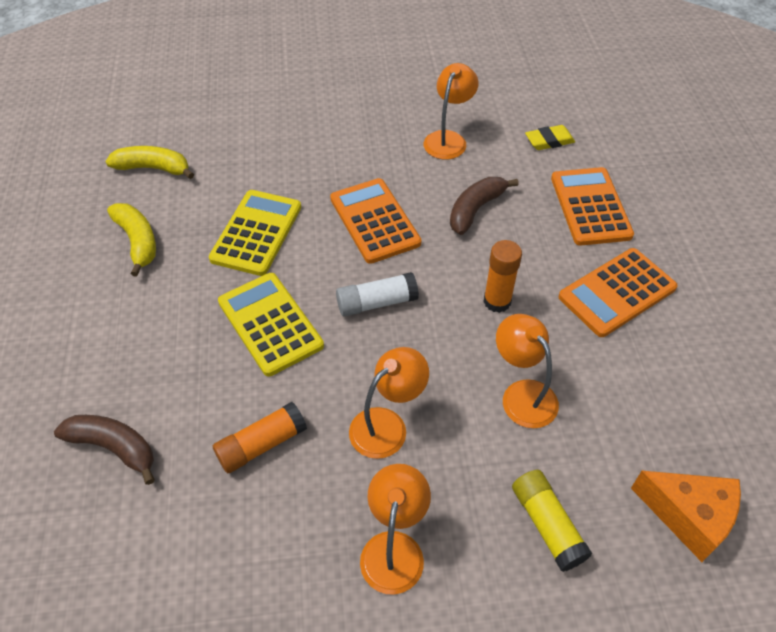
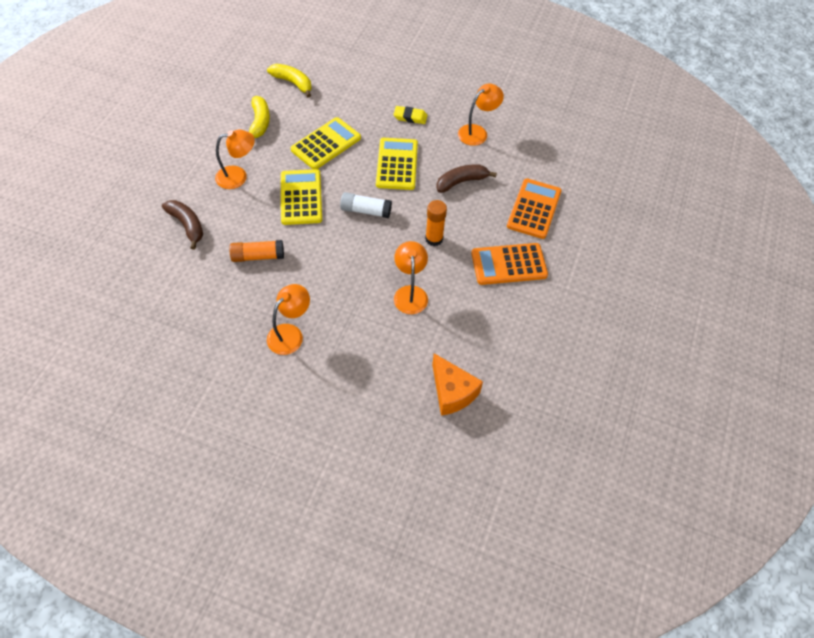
camera: 25 degrees right, 5 degrees up
orange calculator [330,178,421,264] -> yellow calculator [376,138,418,190]
orange lamp [349,347,429,459] -> orange lamp moved to [215,130,255,189]
yellow glue stick [512,470,592,572] -> none
yellow eraser [525,125,575,150] -> yellow eraser moved to [393,106,427,124]

